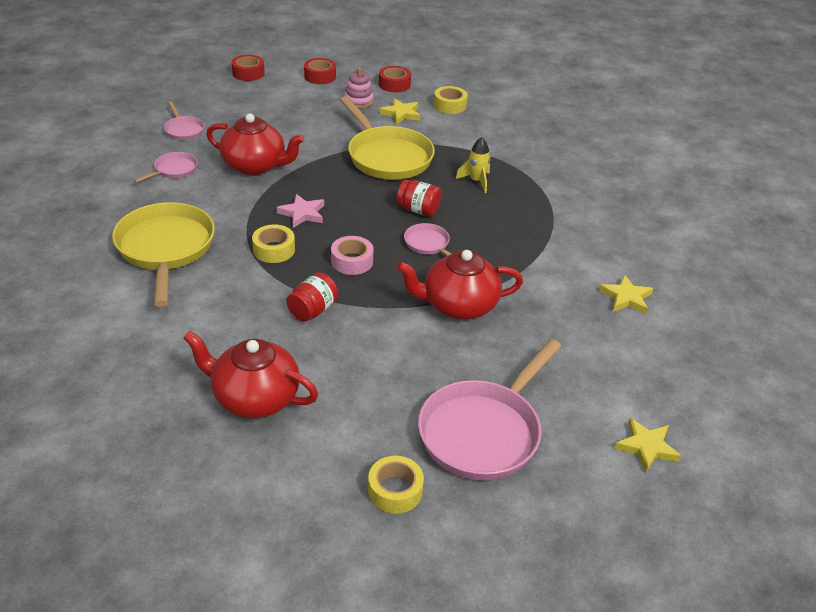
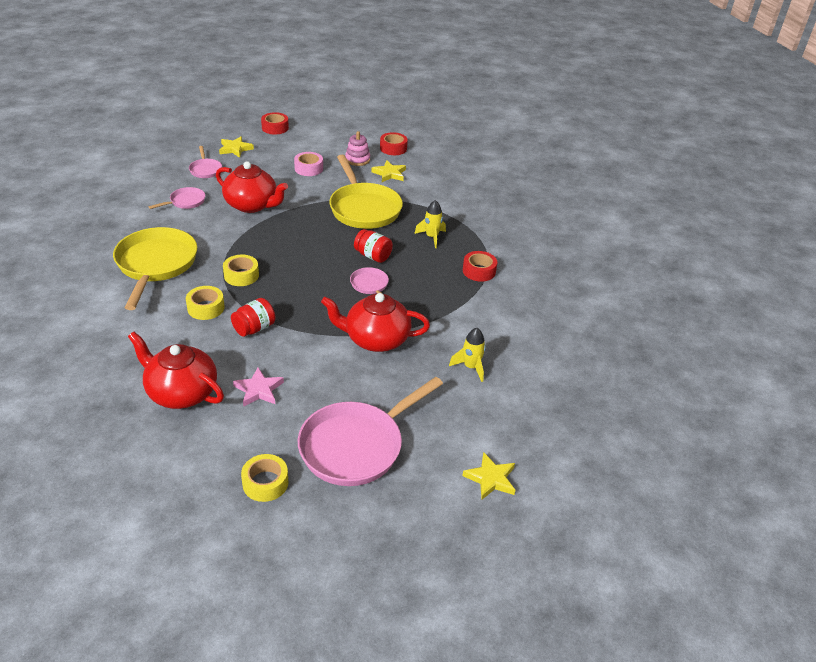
camera: 10 degrees right, 0 degrees up
pink star [277,194,324,228] -> pink star moved to [233,367,284,407]
red tape [304,58,336,84] -> red tape moved to [463,251,497,282]
pink tape [331,236,374,275] -> pink tape moved to [294,152,323,176]
yellow tape [434,86,468,114] -> yellow tape moved to [186,286,225,320]
yellow star [599,274,653,314] -> yellow star moved to [219,136,254,158]
none -> yellow rocket [449,328,486,382]

